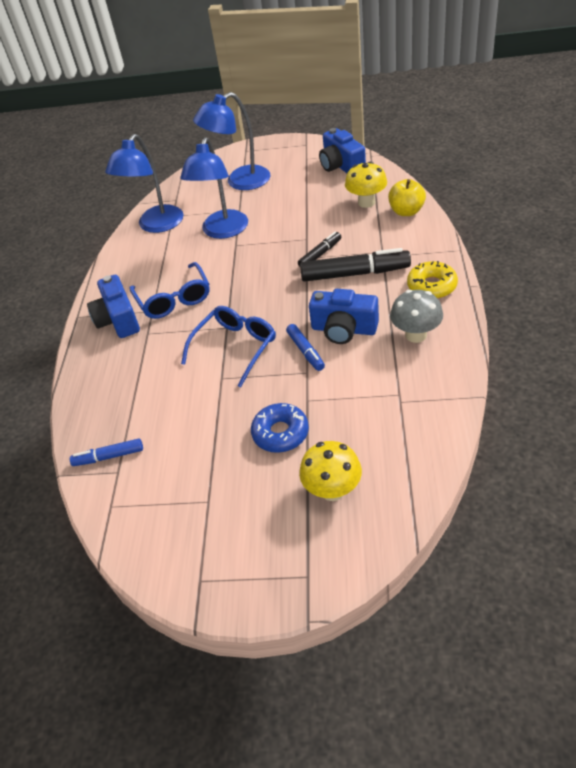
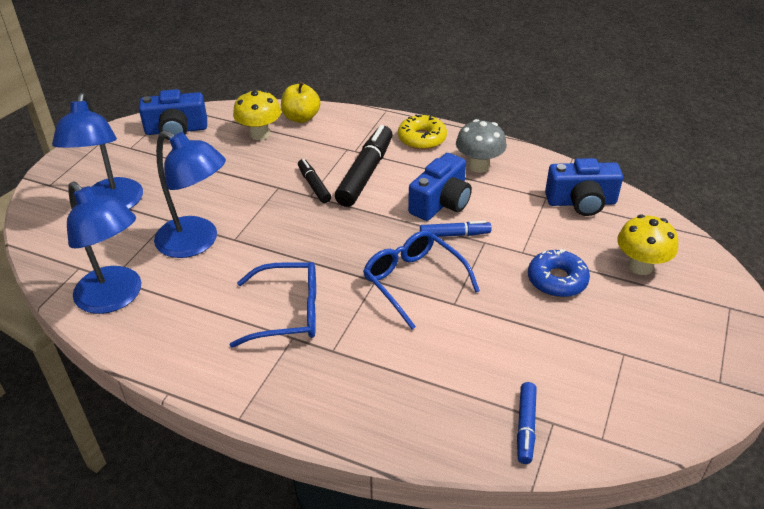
camera: 75 degrees left, 5 degrees down
blue camera [87,275,140,338] -> blue camera moved to [545,158,623,216]

